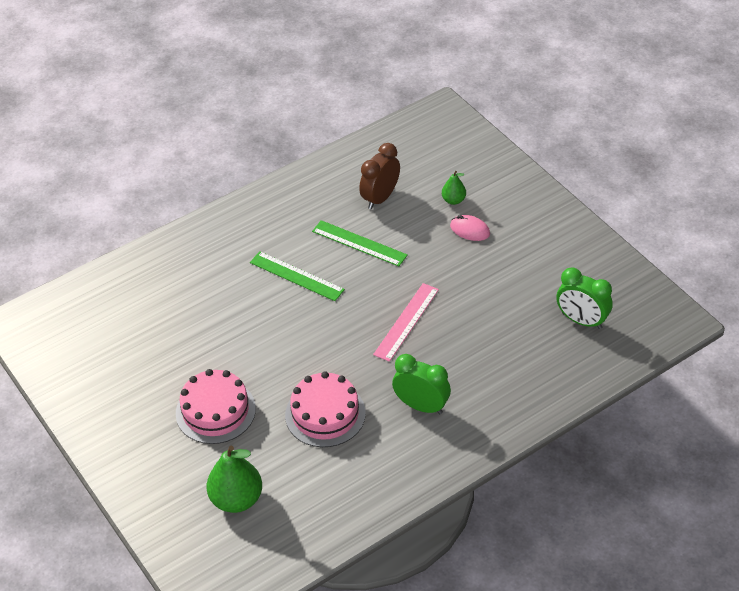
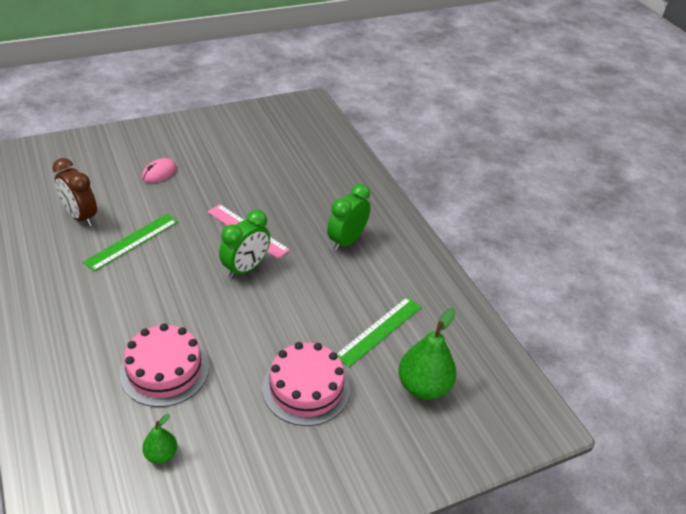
camera: 85 degrees left, 5 degrees down
green ruler [250,251,345,301] -> green ruler moved to [337,297,421,367]
pink cake [285,371,366,447] -> pink cake moved to [119,324,209,407]
green pear [442,171,466,205] -> green pear moved to [142,414,177,464]
green clock [556,267,613,329] -> green clock moved to [219,210,270,279]

